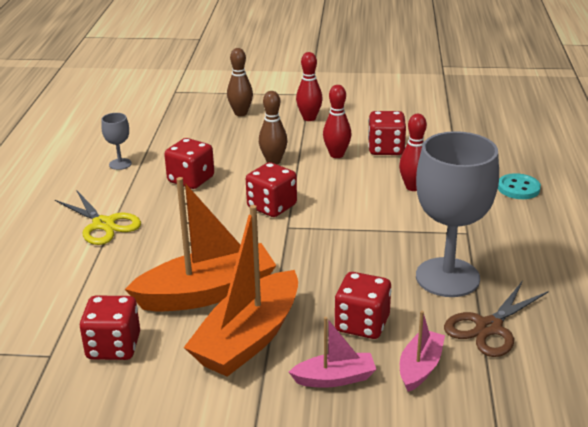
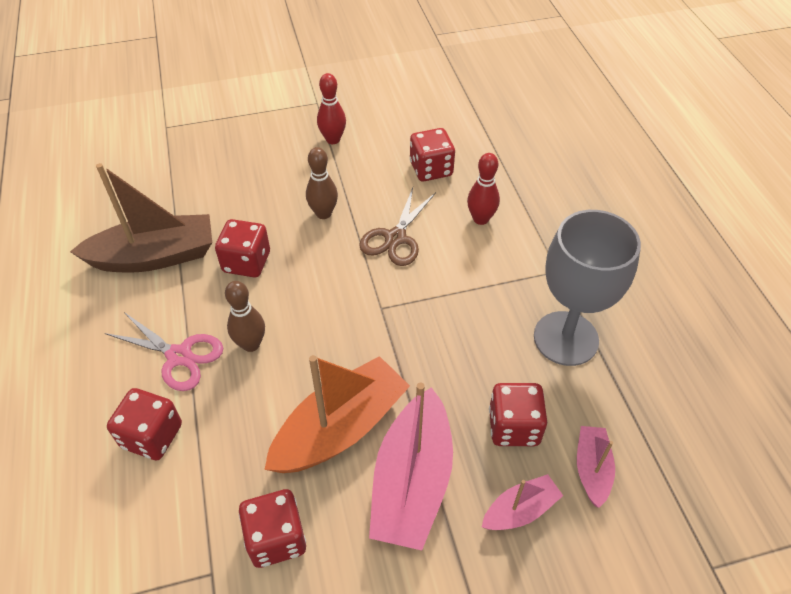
camera: 20 degrees left, 20 degrees up
yellow scissors [55,191,141,245] -> pink scissors [105,312,223,391]
grey goblet [101,113,132,170] -> brown boat [70,163,212,273]
orange boat [183,205,298,377] -> pink boat [369,383,453,550]
brown bowling pin [227,48,253,116] -> brown bowling pin moved to [225,281,265,352]
red dice [246,162,297,217] -> red dice moved to [107,388,182,460]
red bowling pin [323,85,352,158] -> none
brown scissors [444,281,549,357] -> brown scissors moved to [359,188,436,266]
turquoise button [498,173,541,199] -> none

